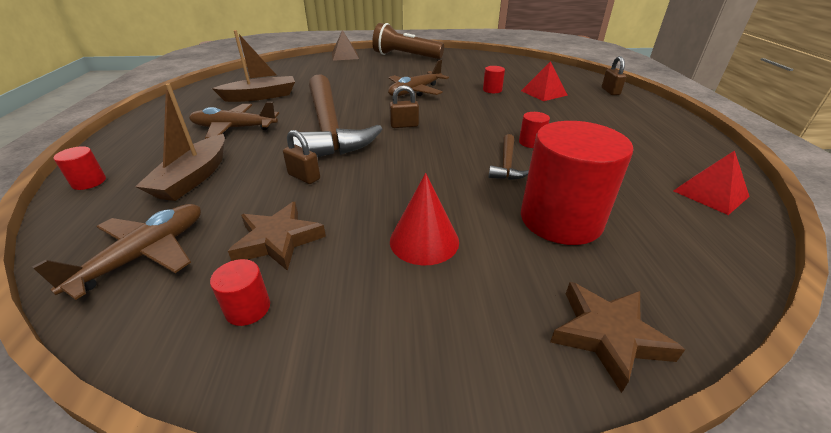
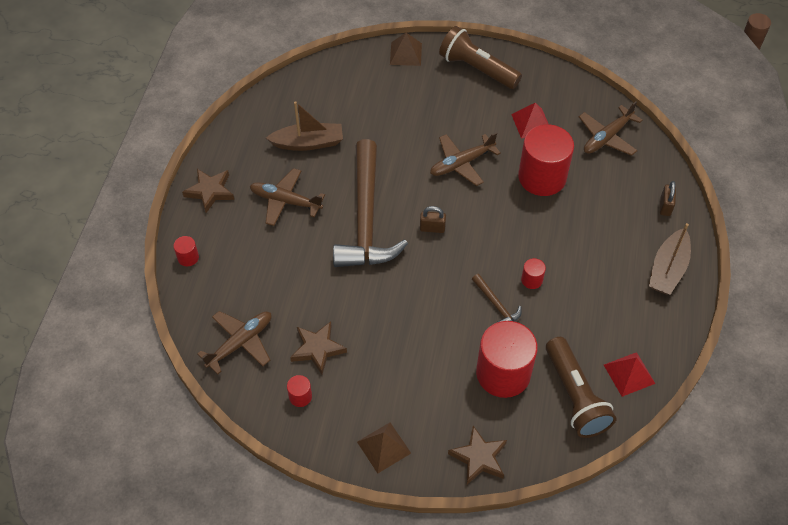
camera: 15 degrees right, 20 degrees up
brown boat [135,83,225,201] -> brown boat moved to [649,223,691,295]
brown padlock [283,130,320,184] -> none
red cone [390,173,459,265] -> none
red cylinder [483,66,505,93] -> red cylinder [518,124,574,196], size x2.39
brown hammer [488,134,529,180] -> brown hammer turned 60 degrees counterclockwise [472,274,522,322]
red pyramid [521,61,568,101] -> red pyramid moved to [511,103,548,139]
none -> brown star [182,169,234,213]
none -> brown pyramid [357,423,411,473]
none -> brown flashlight [546,337,617,438]
none -> brown plane [579,101,642,156]

